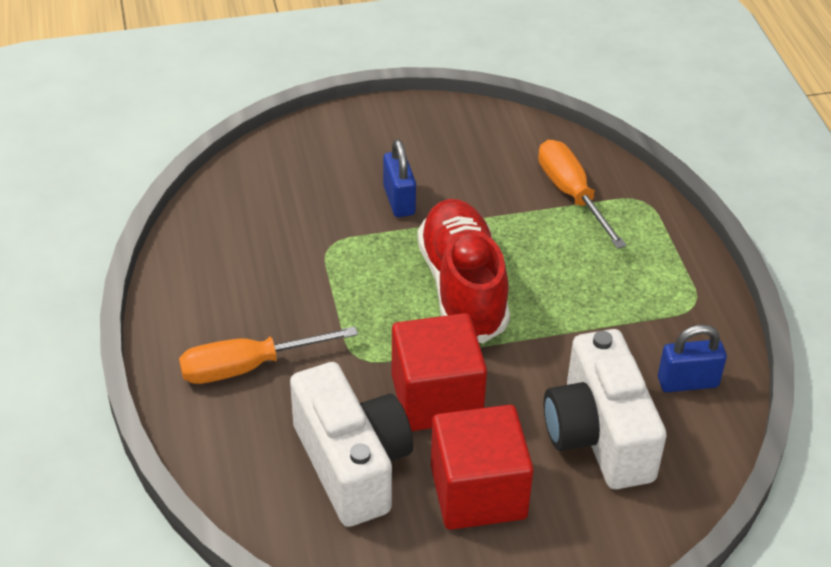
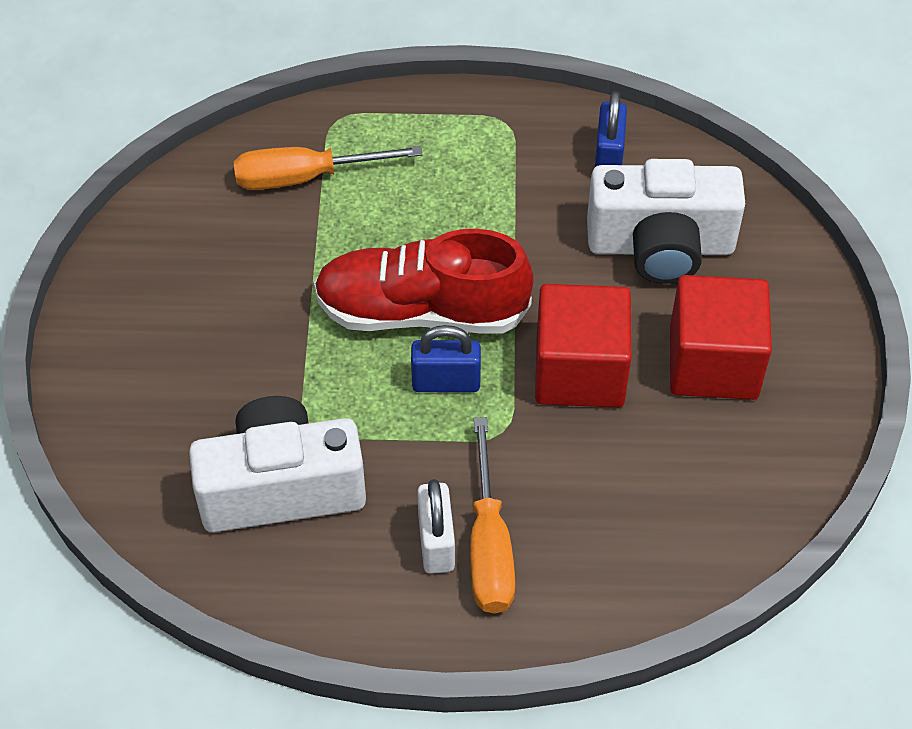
camera: 75 degrees left, 10 degrees up
white camera [290,362,413,527] -> white camera moved to [189,396,366,532]
blue padlock [383,139,416,217] -> blue padlock moved to [411,325,481,392]
none -> white padlock [417,479,455,574]

